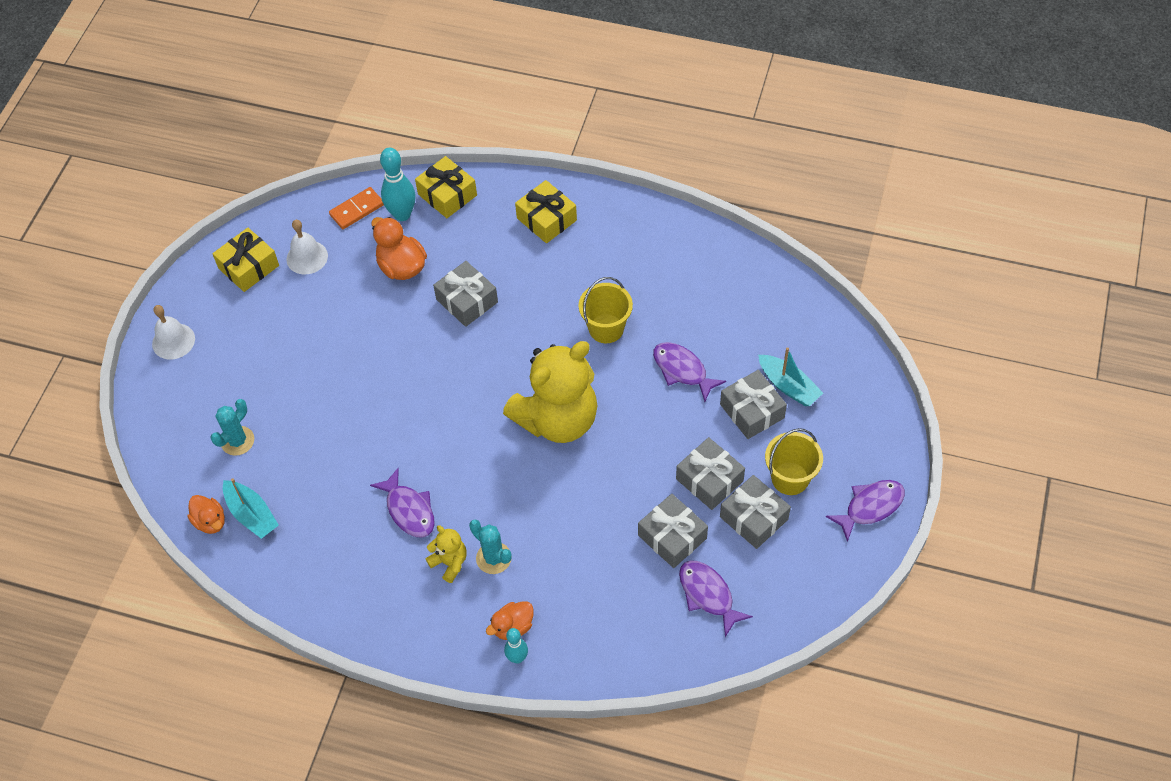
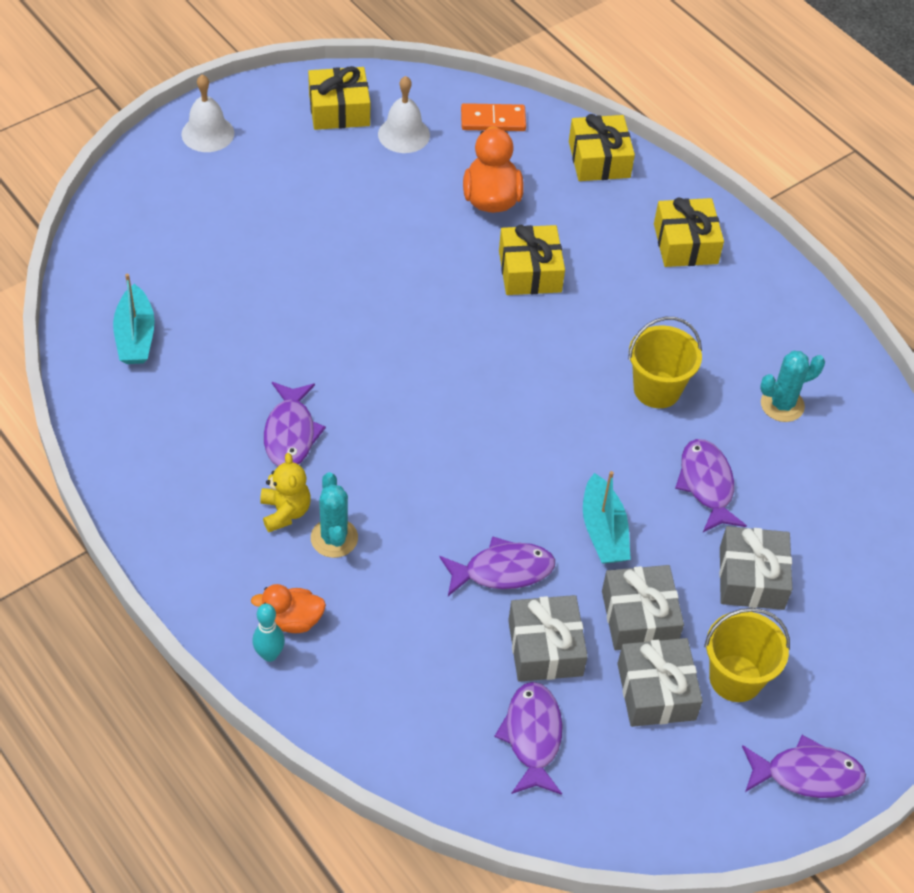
camera: 30 degrees right, 5 degrees down
orange duck [188,495,225,534] -> none
turquoise cactus [210,399,254,456] -> turquoise cactus moved to [760,351,825,422]
turquoise bowling pin [380,148,416,221] -> none
grey gift [433,261,498,327] -> yellow gift [499,225,565,295]
yellow teddy bear [503,341,598,443] -> none
turquoise boat [758,347,823,406] -> turquoise boat moved to [583,471,631,564]
none -> purple fish [439,536,555,596]

